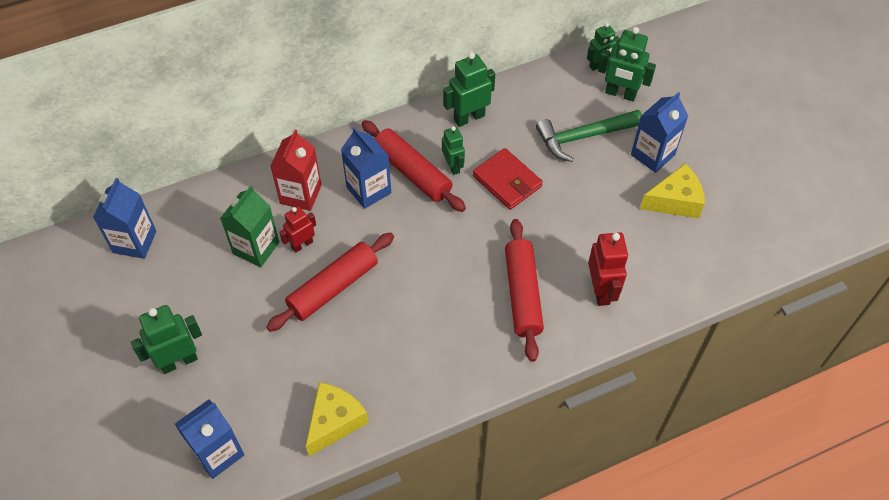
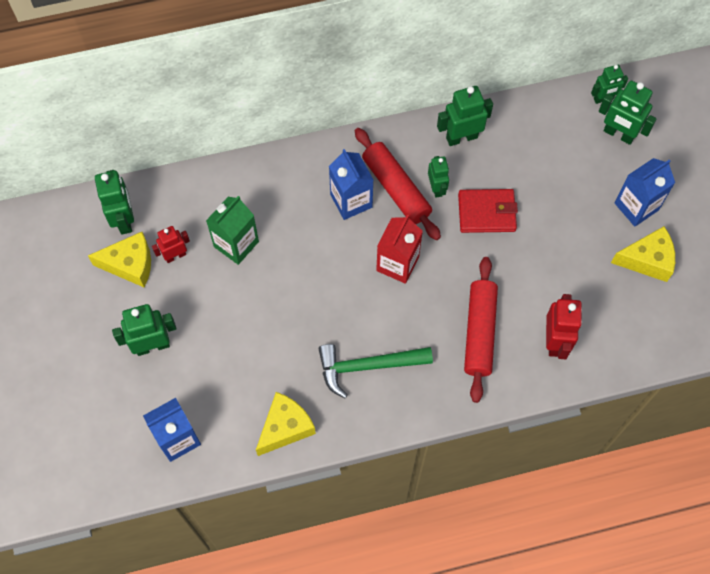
camera: 10 degrees right, 10 degrees up
blue carton [93,178,156,259] -> green robot [95,170,134,235]
red rolling pin [266,233,394,332] -> none
red carton [270,130,322,211] -> red carton moved to [376,215,423,284]
red robot [279,206,316,253] -> red robot moved to [152,226,190,263]
red wallet [473,148,543,210] -> red wallet turned 60 degrees counterclockwise [458,189,518,233]
green hammer [536,110,642,162] -> green hammer moved to [319,344,433,399]
none -> yellow cheese [88,232,151,287]

